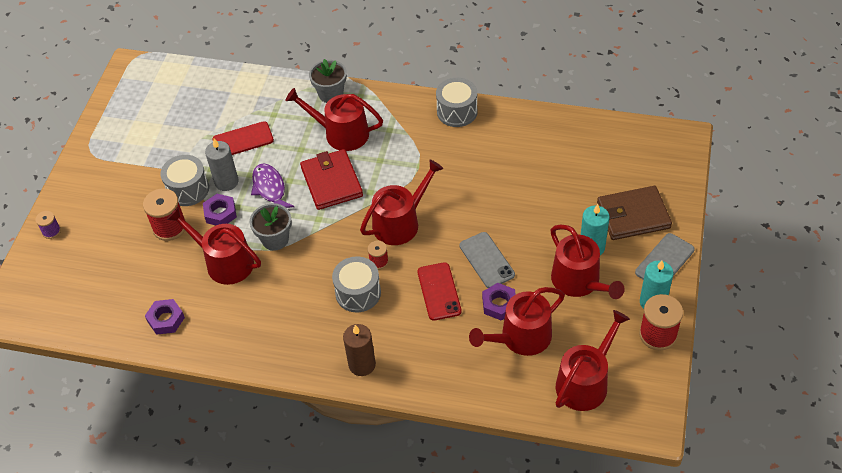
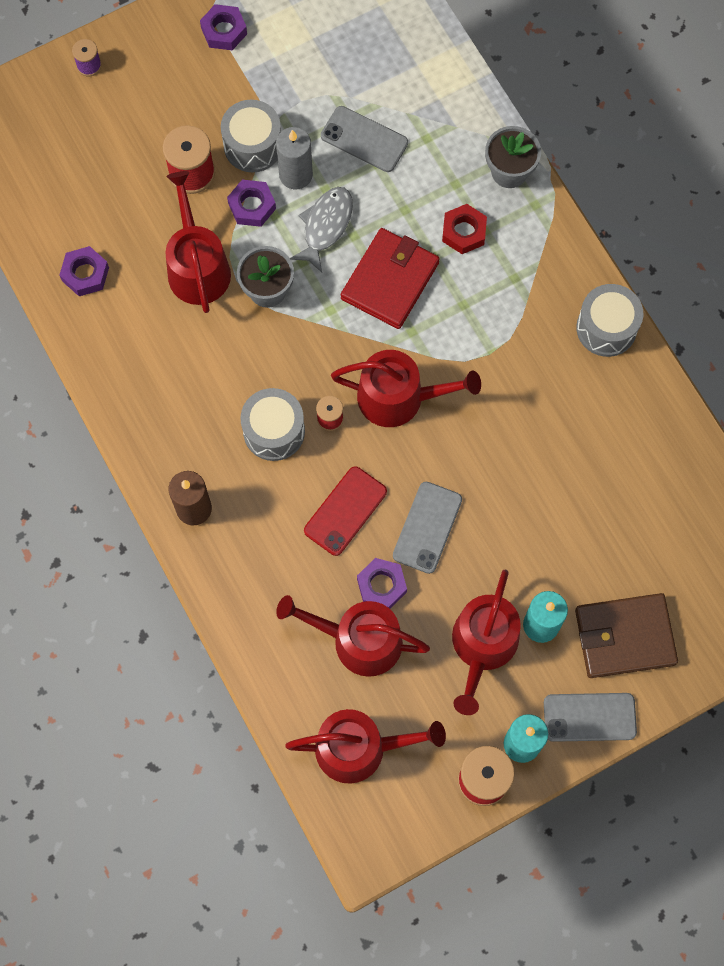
camera: 45 degrees right, 20 degrees up
red phone [212,121,274,155] -> grey phone [321,106,408,172]
purple fish [251,164,294,208] -> grey fish [290,187,353,273]
red watering can [285,88,383,151] -> red nut [442,204,487,254]
brown wallet [597,186,672,240] -> brown wallet turned 45 degrees counterclockwise [575,593,678,678]
none -> purple nut [200,4,247,50]

